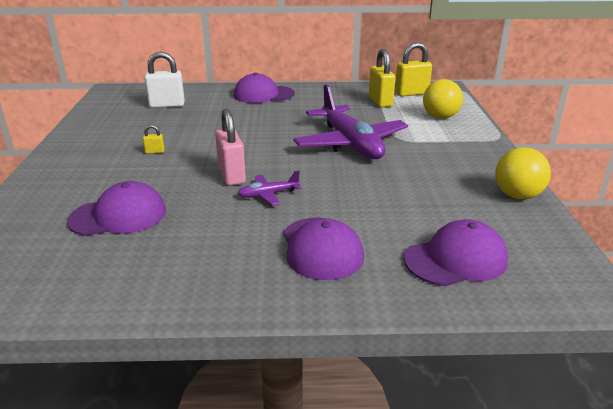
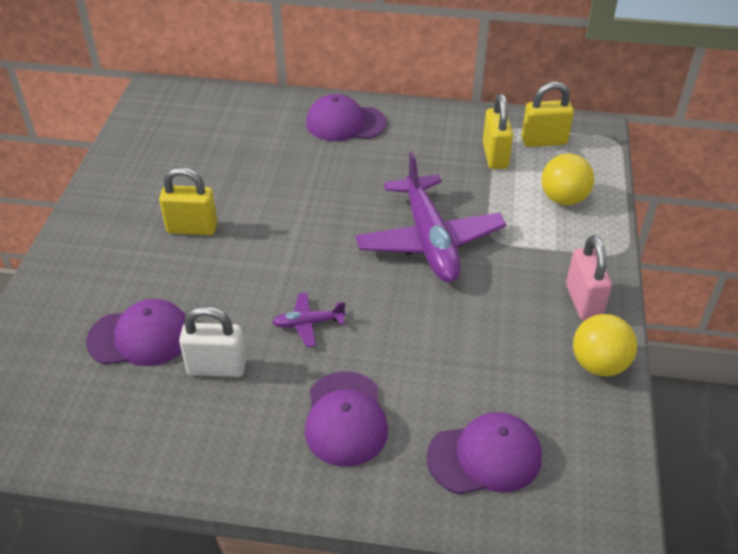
camera: 10 degrees right, 15 degrees up
yellow padlock [143,125,165,154] -> yellow padlock [159,167,218,235], size x2.22
white padlock [145,52,185,108] -> white padlock moved to [179,306,246,377]
pink padlock [215,109,246,186] -> pink padlock moved to [566,235,612,321]

